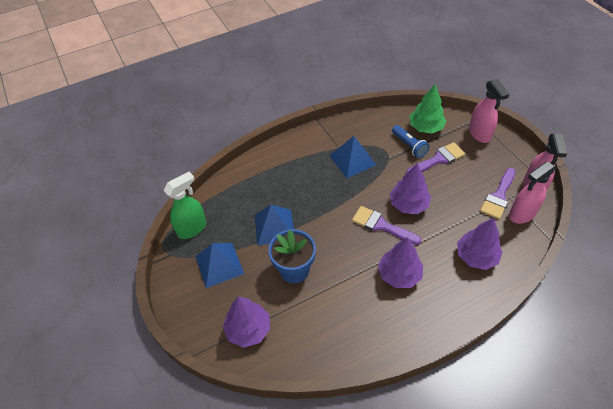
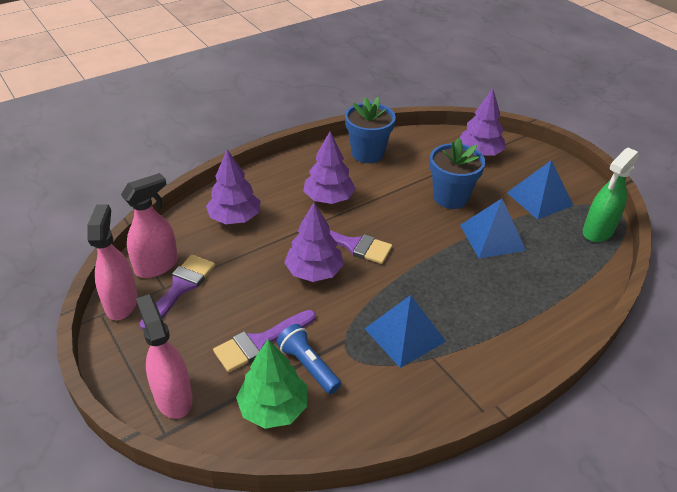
camera: 170 degrees right, 10 degrees down
none -> blue flower pot [345,97,396,163]

